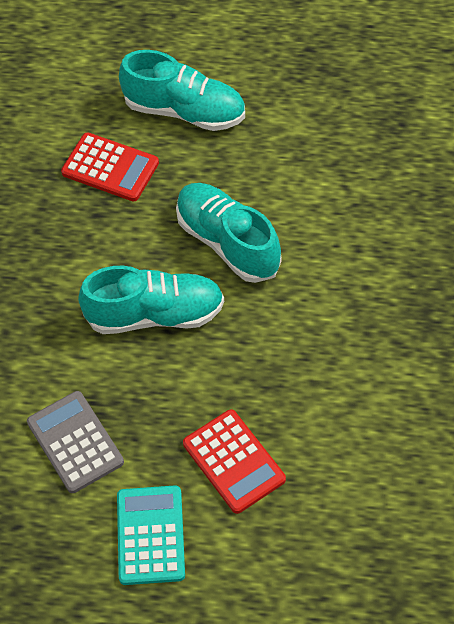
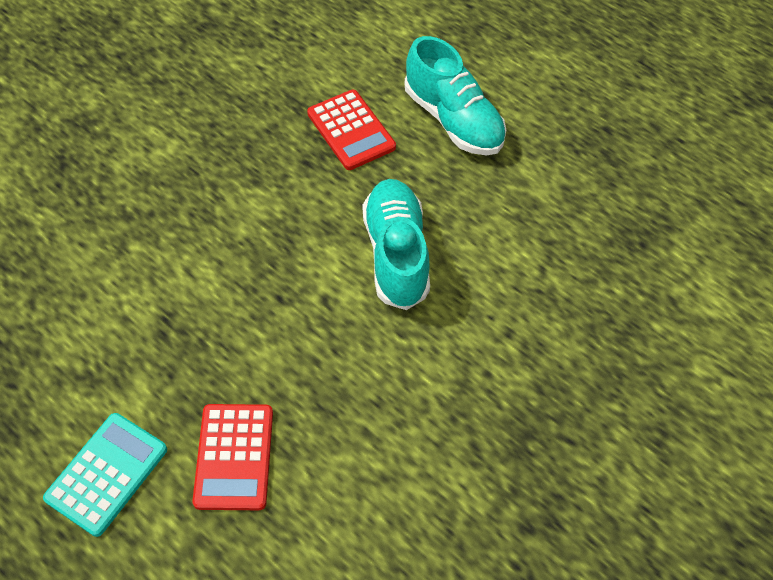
camera: 30 degrees right, 0 degrees up
grey calculator [27,391,124,493] -> none
turquoise shoe [78,266,224,334] -> none

